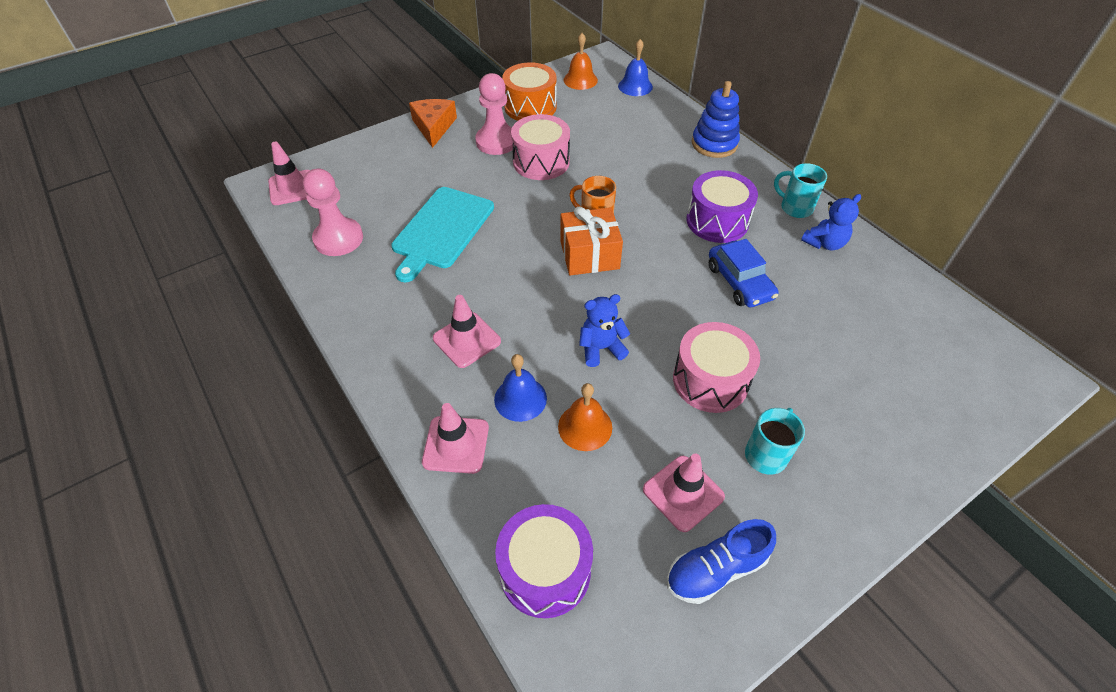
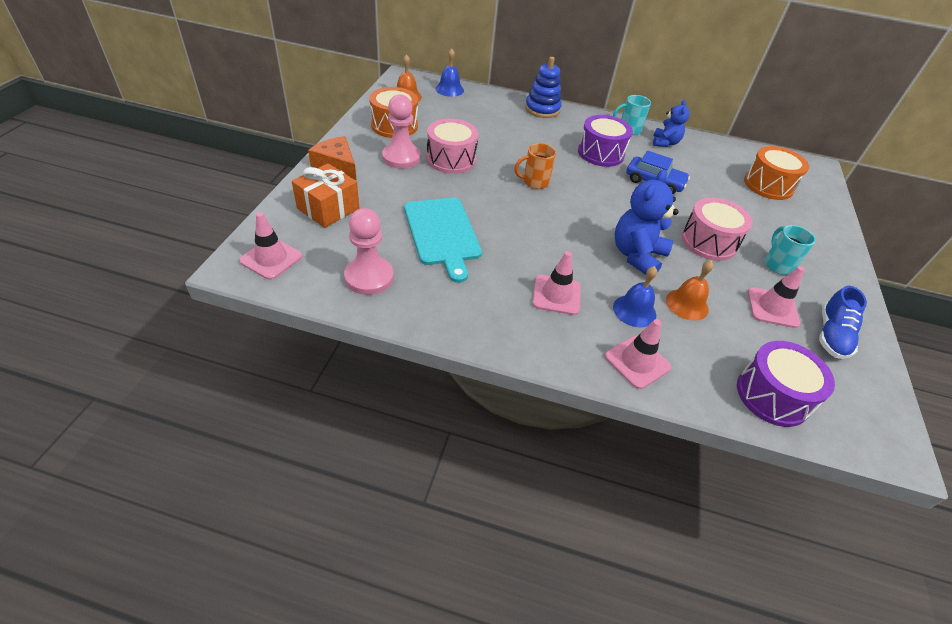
camera: 45 degrees left, 5 degrees down
orange gift [560,207,623,275] -> orange gift moved to [292,163,359,228]
blue teddy bear [579,294,630,367] -> blue teddy bear [615,169,679,275], size x1.61
none -> orange drum [744,146,809,200]

